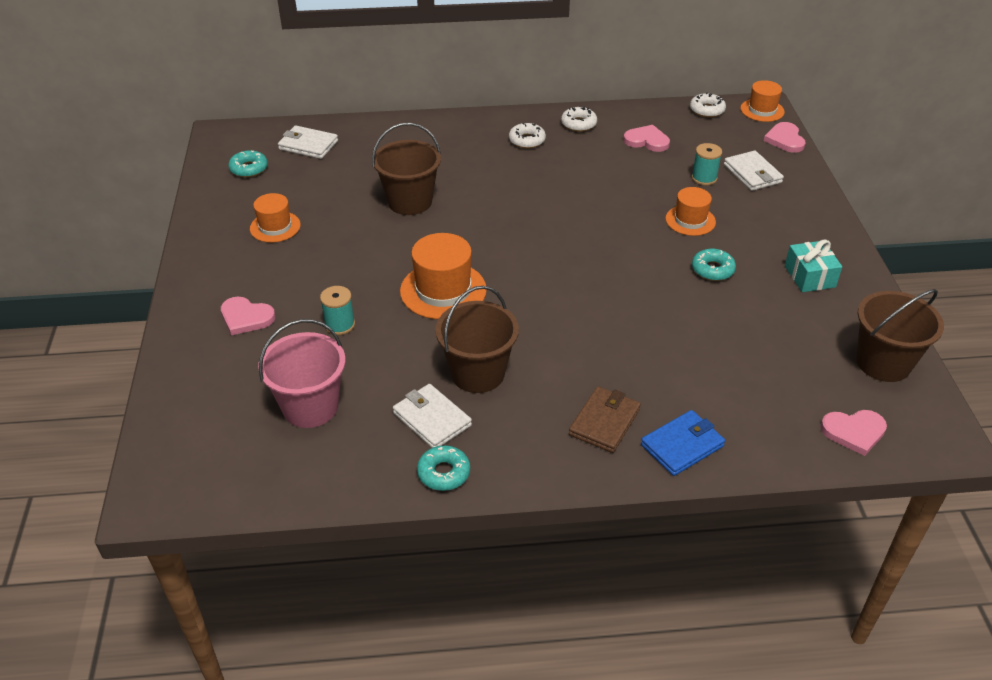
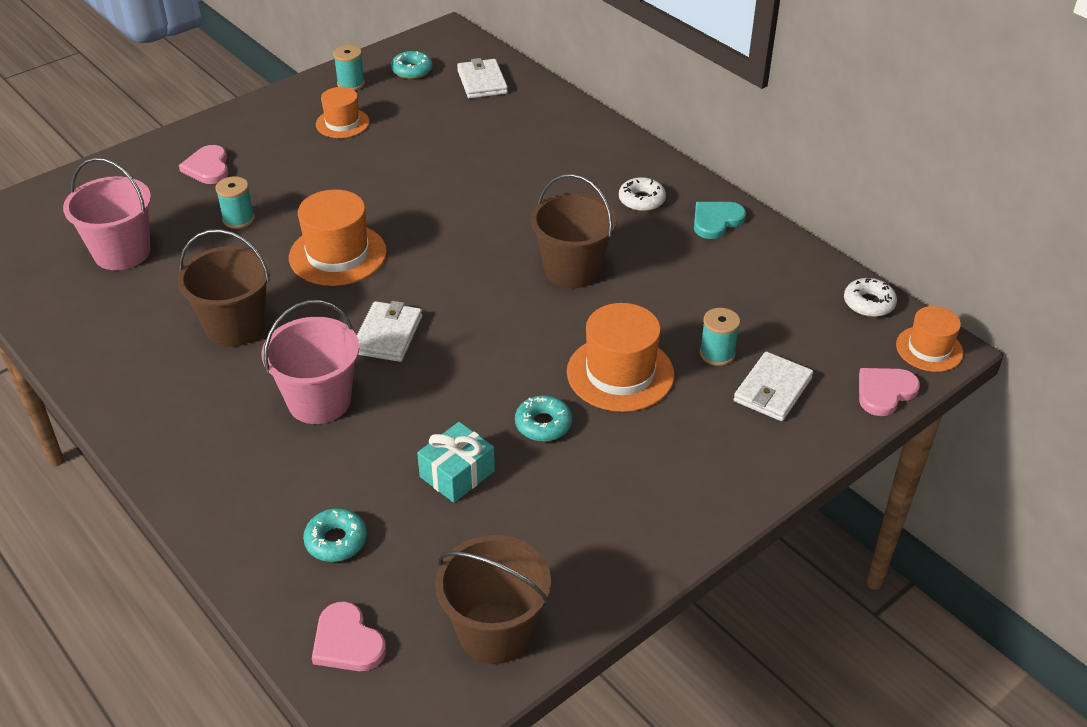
camera: 55 degrees right, 0 degrees up
brown bucket [372,123,441,215] -> brown bucket moved to [531,174,617,288]
white wallet [393,384,472,448] -> white wallet moved to [357,301,422,362]
turquoise donut [417,445,470,491] -> turquoise donut moved to [303,508,367,562]
white donut [561,107,597,132] -> turquoise heart [694,202,746,239]
brown wallet [569,386,641,453] -> none
pink heart [623,125,670,152] -> none
blue wallet [641,410,725,476] -> none
orange hat [666,187,716,236] -> orange hat [567,303,674,412], size x1.60
turquoise gift [785,240,842,292] -> turquoise gift moved to [417,422,495,503]
none -> pink bucket [261,300,359,424]
none -> turquoise spool [333,45,365,90]

